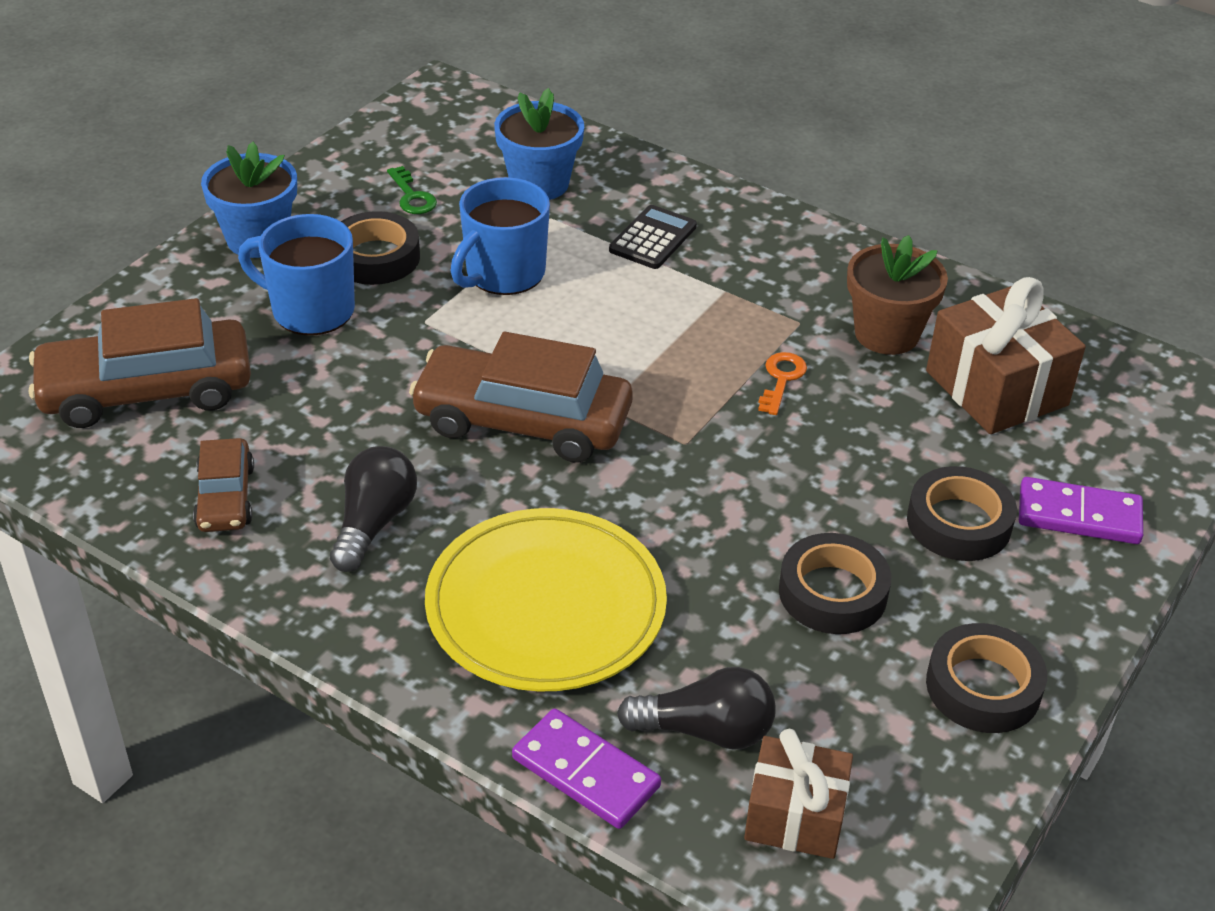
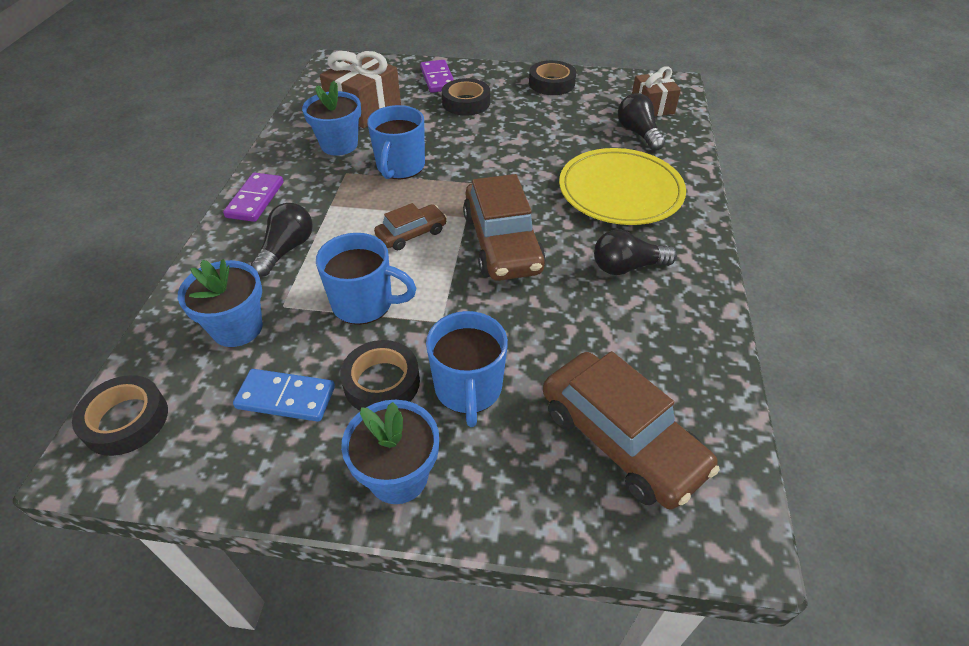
camera: 115 degrees left, 5 degrees up
brown car [193,438,254,532] -> brown car moved to [374,203,447,250]
green key [387,166,437,214] -> blue domino [233,369,335,422]
purple domino [512,708,661,829] -> purple domino moved to [223,172,284,222]
black calculator [609,205,697,269] -> black light bulb [251,203,313,276]
orange key [758,352,807,415] -> blue mug [367,105,425,179]
black tape [779,533,891,634] -> black tape moved to [72,375,168,456]
brown flower pot [847,235,948,355] -> blue flower pot [302,80,361,156]

